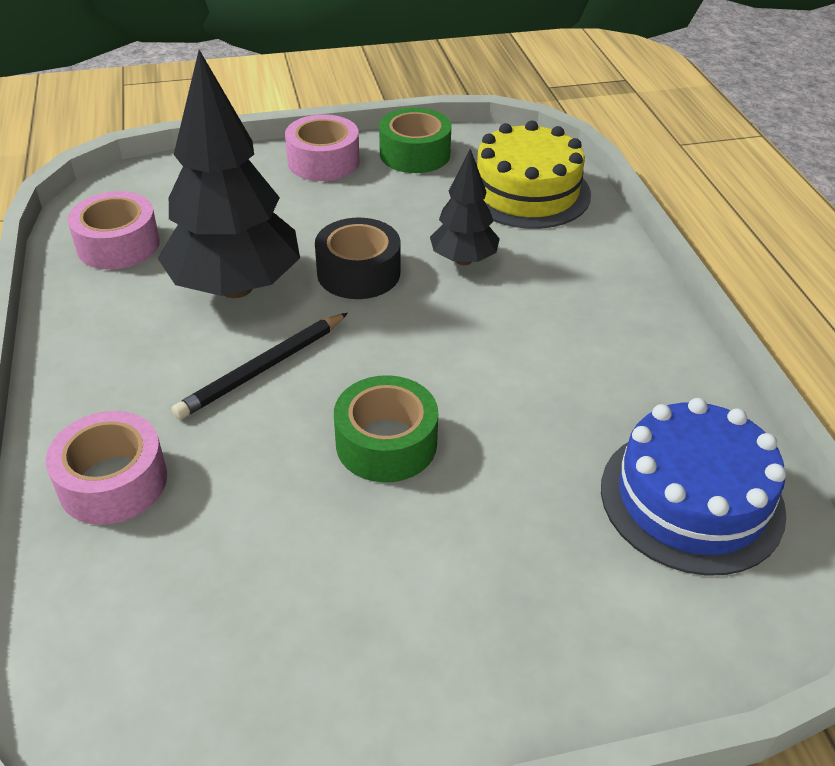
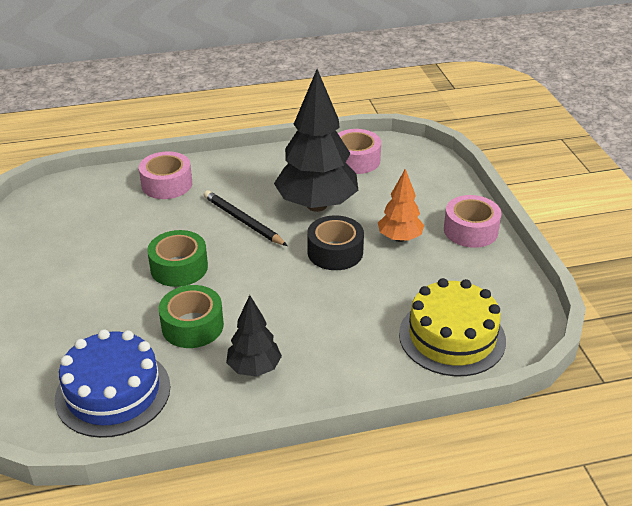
camera: 90 degrees right, 5 degrees down
green tape [379,108,452,173] -> green tape moved to [159,285,224,348]
black tree [430,149,500,265] -> black tree moved to [226,295,282,377]
none -> orange tree [378,169,424,242]

